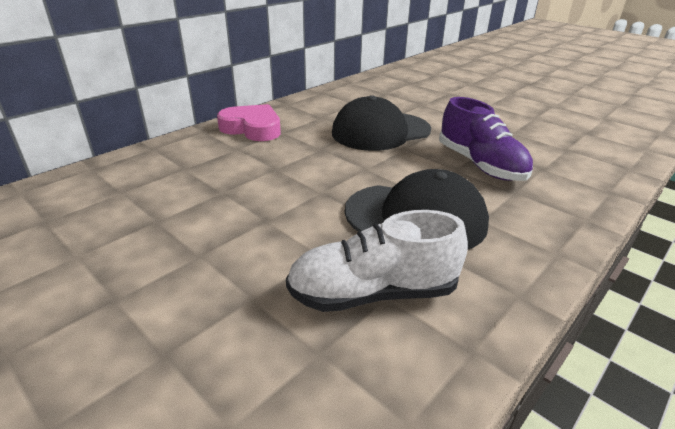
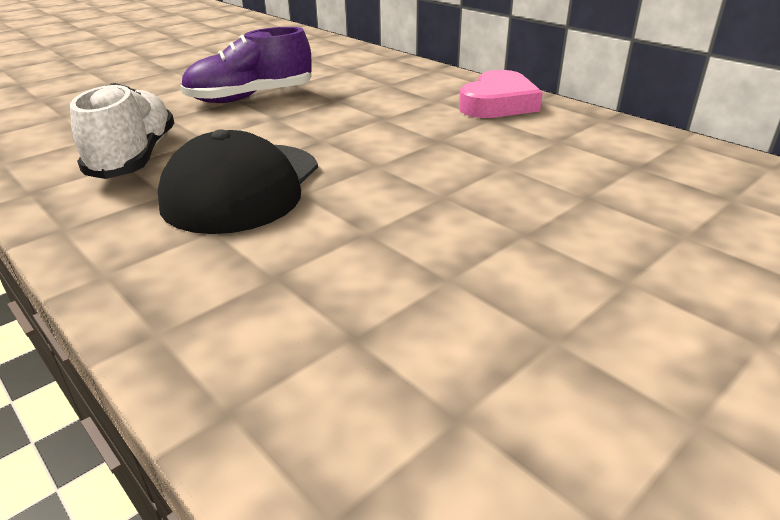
camera: 95 degrees right, 0 degrees up
black cap [332,95,431,151] -> none
purple shoe [439,97,533,181] -> purple shoe moved to [180,27,312,103]

